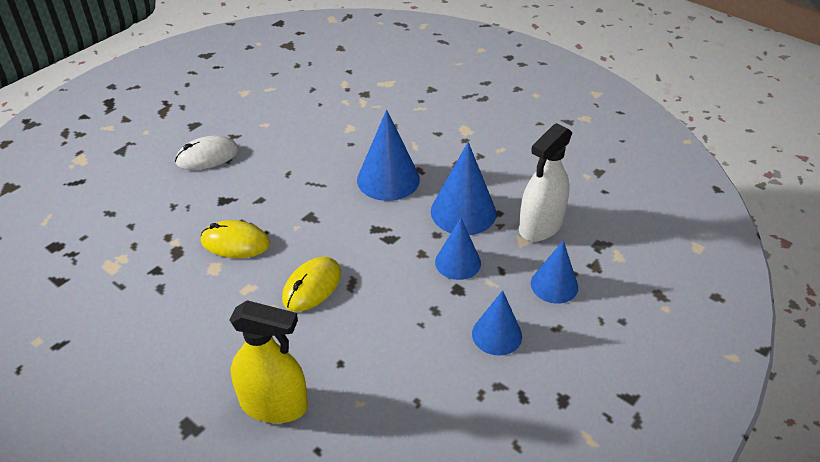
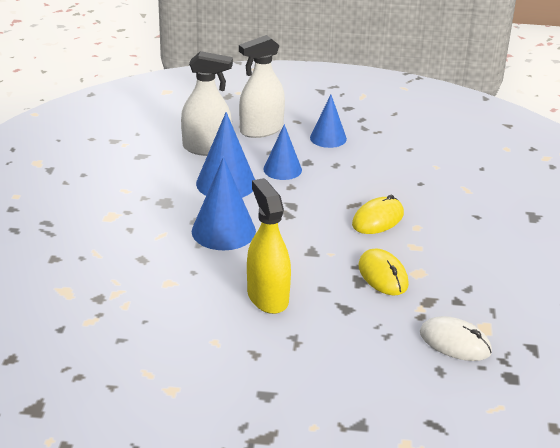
camera: 125 degrees left, 10 degrees down
white mouse [175,136,238,170] -> white mouse moved to [420,316,492,361]
yellow spray bottle [229,300,308,423] -> yellow spray bottle moved to [247,178,291,314]
yellow mouse [282,257,341,311] -> yellow mouse turned 45 degrees counterclockwise [352,195,404,234]
blue cone [531,240,578,304] -> white spray bottle [239,35,285,138]

